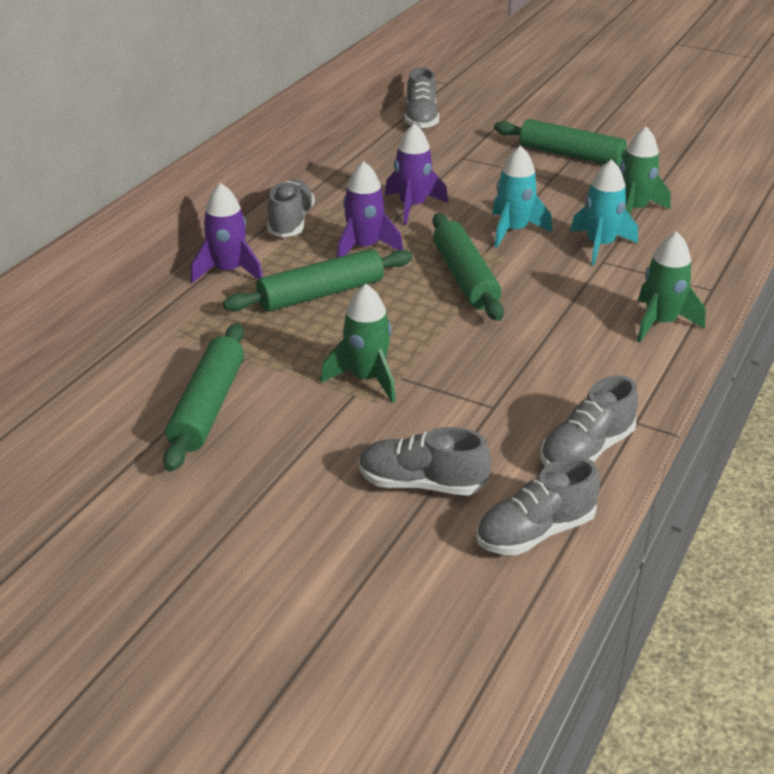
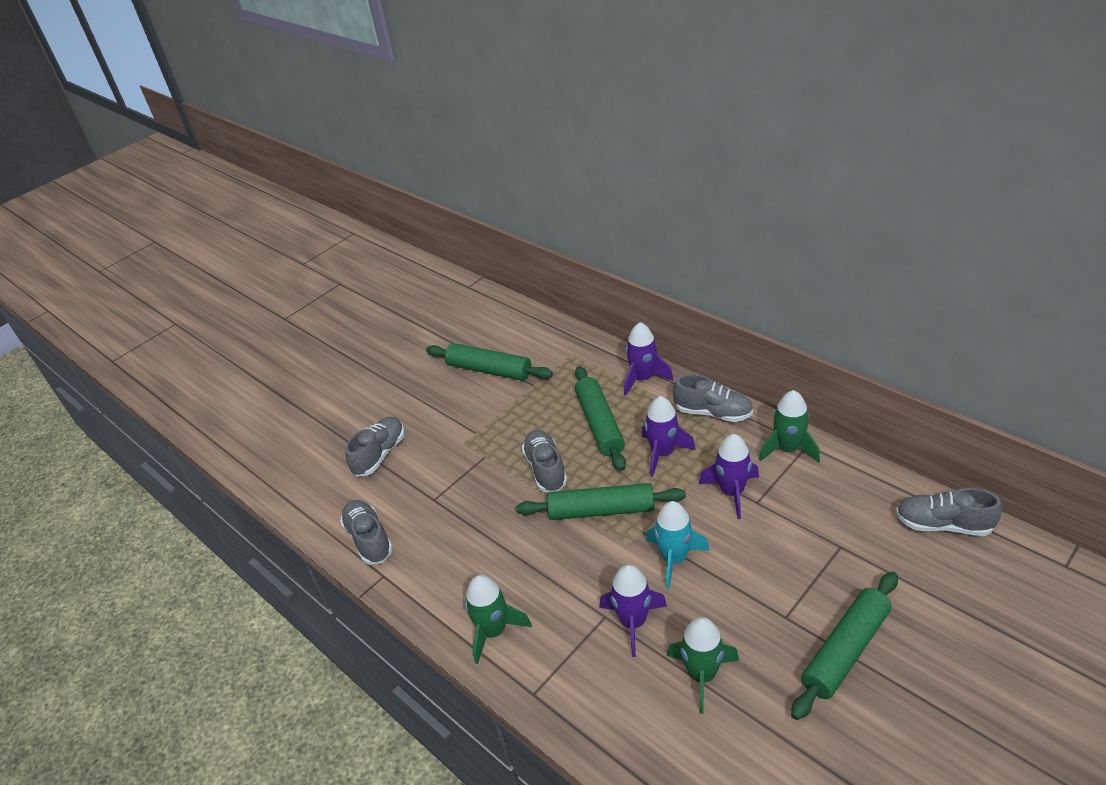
camera: 110 degrees right, 5 degrees up
green rocket [320,284,396,403] -> green rocket moved to [759,390,820,463]
grey shoe [476,457,600,555] -> grey shoe moved to [522,430,567,492]
turquoise rocket [570,159,638,265] -> purple rocket [600,565,667,657]

